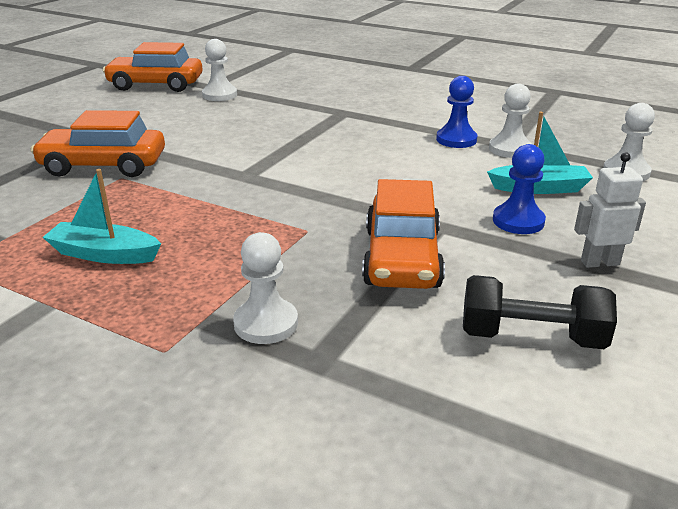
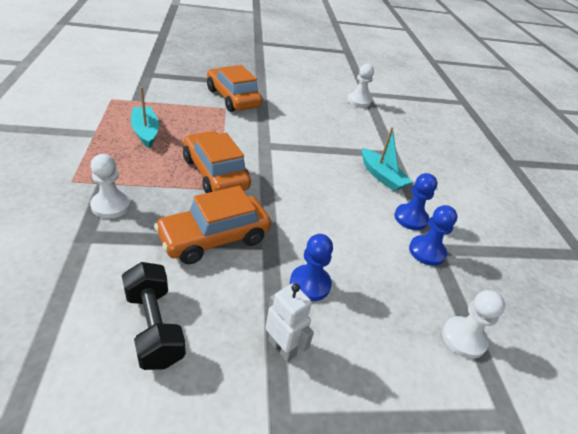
camera: 50 degrees right, 10 degrees up
orange car [102,42,203,92] -> orange car moved to [183,131,251,193]
turquoise boat [487,112,593,194] -> turquoise boat moved to [362,127,413,191]
white pawn [489,84,532,158] -> blue pawn [409,205,457,266]

